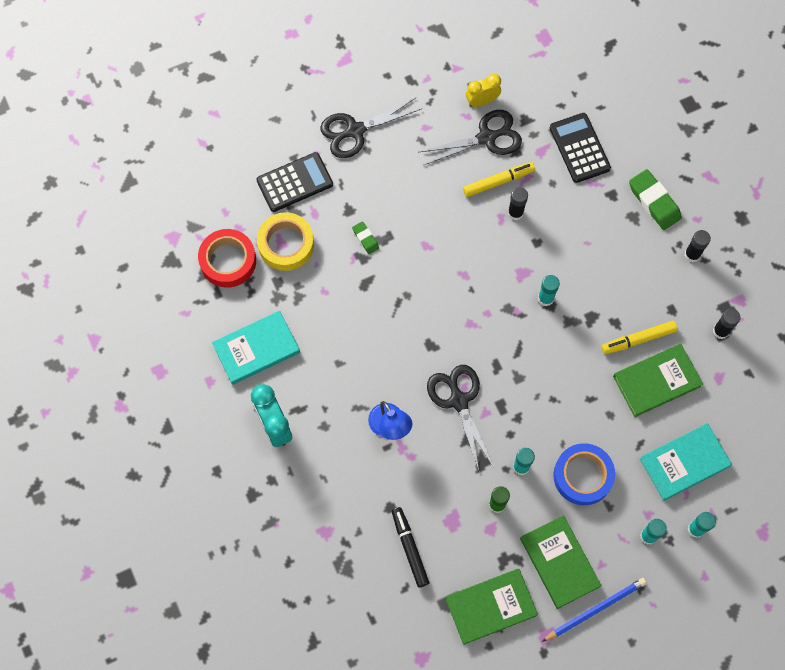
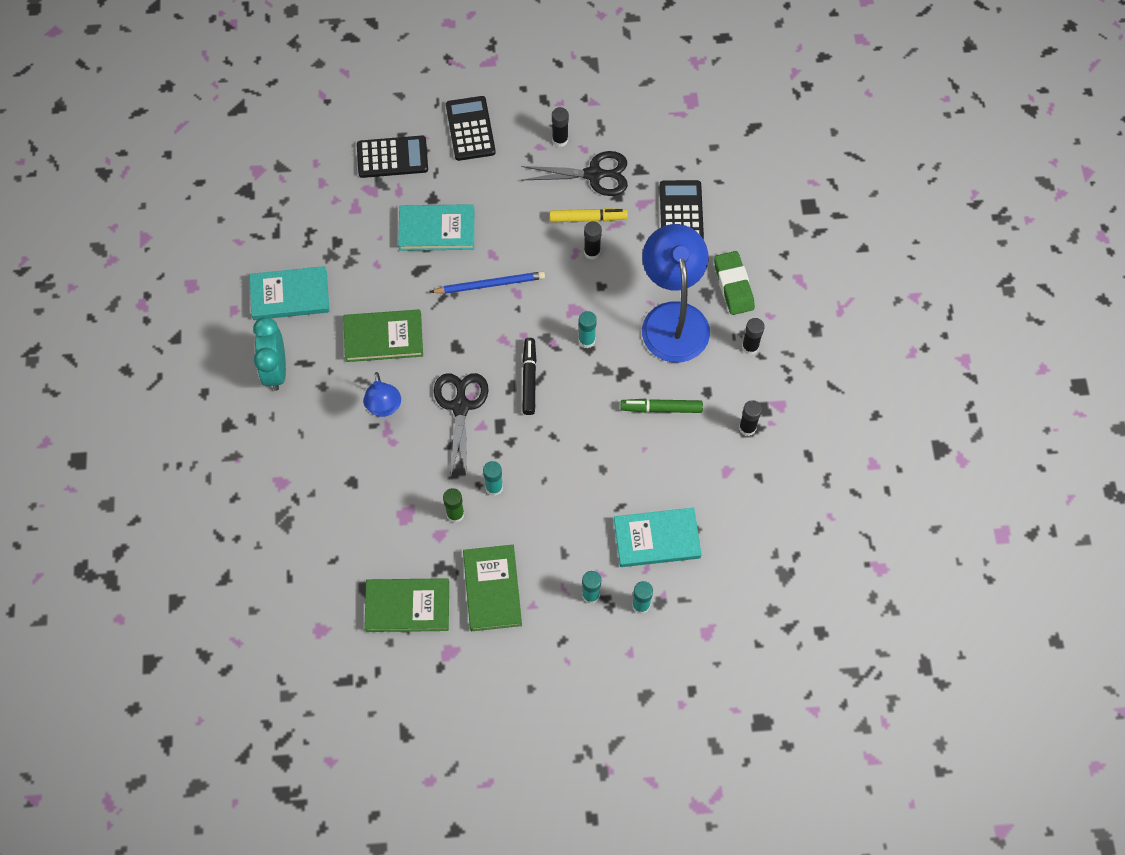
camera: 20 degrees right, 5 degrees down
red tape [198,229,256,288] -> none
yellow tape [257,212,314,271] -> none
black scissors [320,98,423,158] -> black calculator [446,96,496,161]
green eraser [352,221,379,254] -> turquoise book [398,204,474,251]
black marker [392,507,429,588] -> black marker moved to [522,338,536,415]
yellow clock [466,74,501,107] -> none
blue pencil [542,578,647,642] -> blue pencil moved to [430,271,545,294]
blue tape [554,443,615,505] -> none
yellow marker [601,321,677,354] -> green marker [620,399,703,413]
green book [613,344,703,417] -> green book moved to [343,309,423,362]
none -> black glue stick [552,107,569,147]
none -> blue lamp [642,224,710,363]

